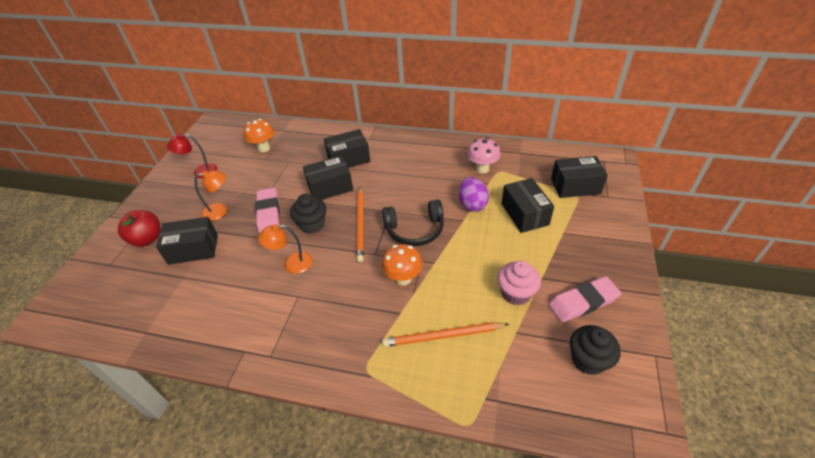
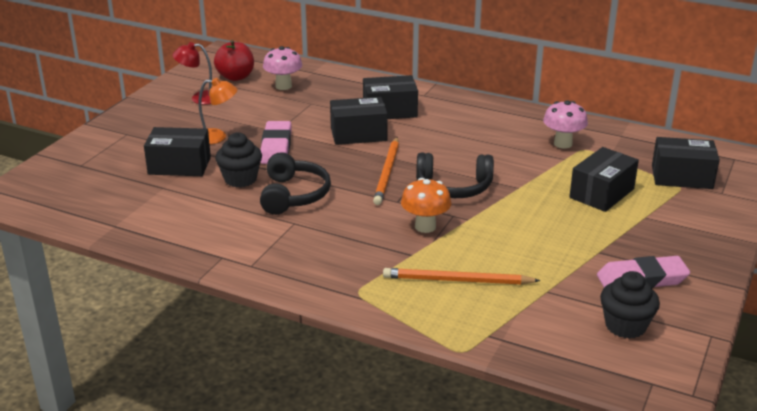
camera: 10 degrees right, 15 degrees down
red apple [118,210,160,247] -> red apple moved to [214,40,254,81]
orange mushroom [243,119,274,152] -> pink mushroom [263,46,302,90]
orange lamp [258,224,313,274] -> black headphones [260,152,331,215]
black cupcake [290,194,326,234] -> black cupcake moved to [215,132,262,188]
purple egg [459,177,489,212] -> none
pink cupcake [497,261,541,305] -> none
black box [502,178,554,233] -> black box turned 45 degrees clockwise [569,147,639,212]

